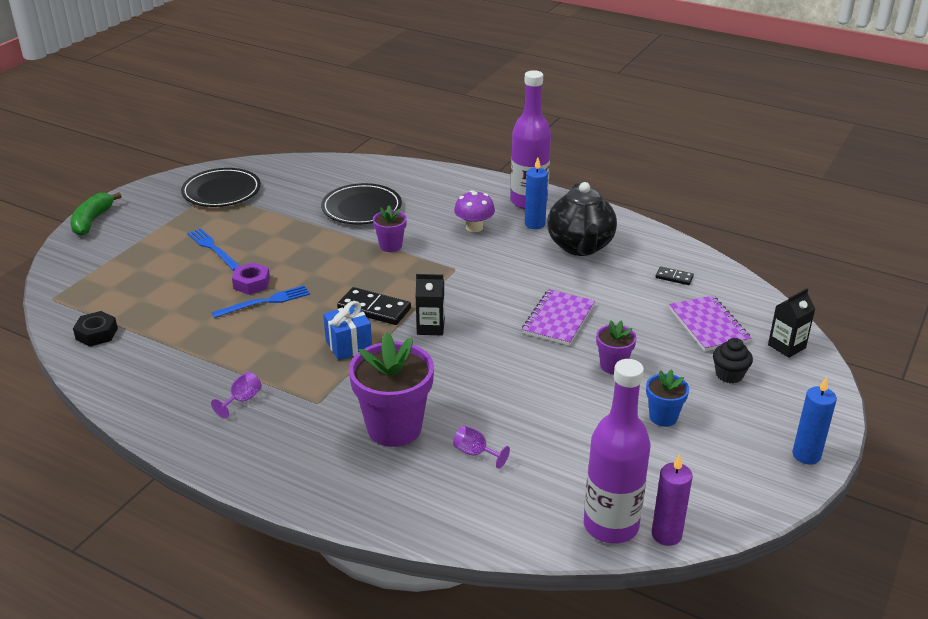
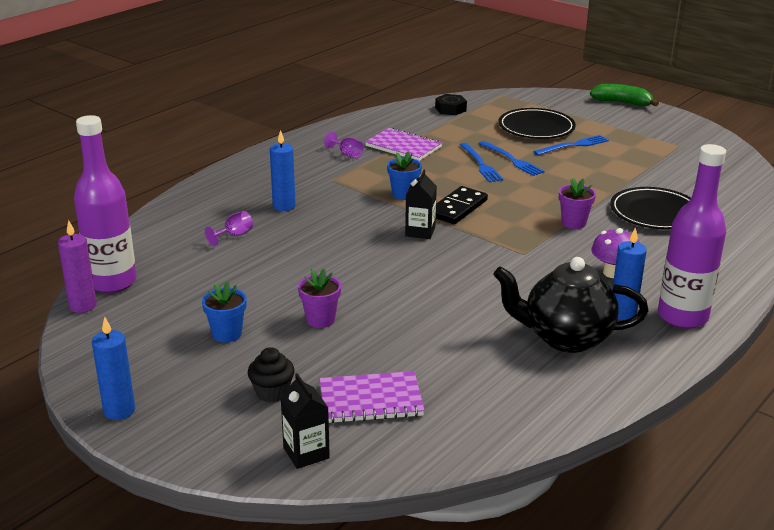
camera: 100 degrees right, 5 degrees down
black plate [181,168,261,207] -> black plate moved to [499,108,576,139]
purple nut [232,262,270,295] -> blue fork [478,141,545,176]
blue gift [323,301,372,360] -> blue flower pot [387,151,422,200]
purple flower pot [349,332,434,447] -> blue candle [270,130,296,211]
purple notebook [522,289,595,346] -> purple notebook moved to [365,127,442,161]
black domino [656,266,694,285] -> none

